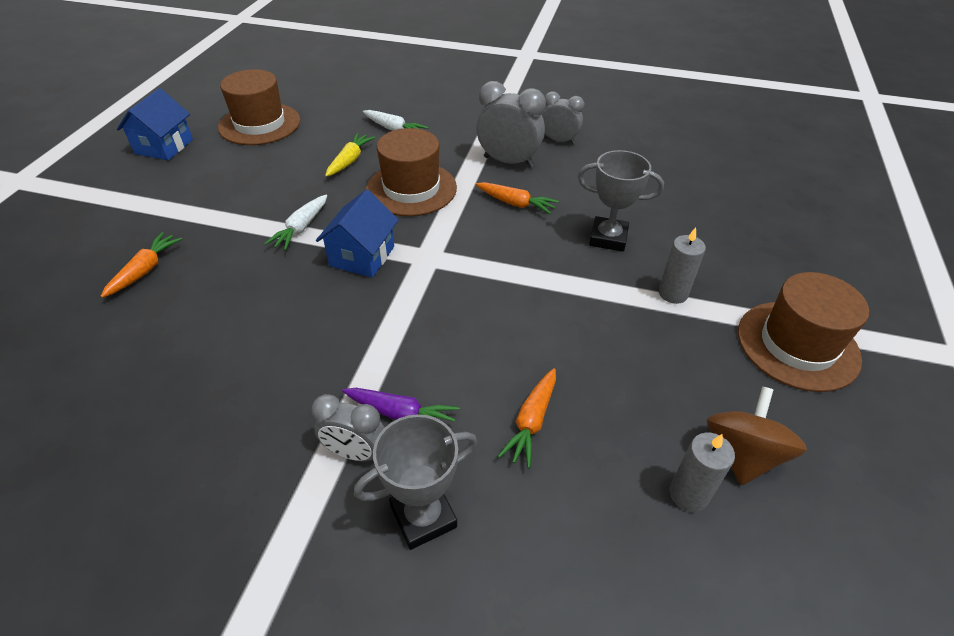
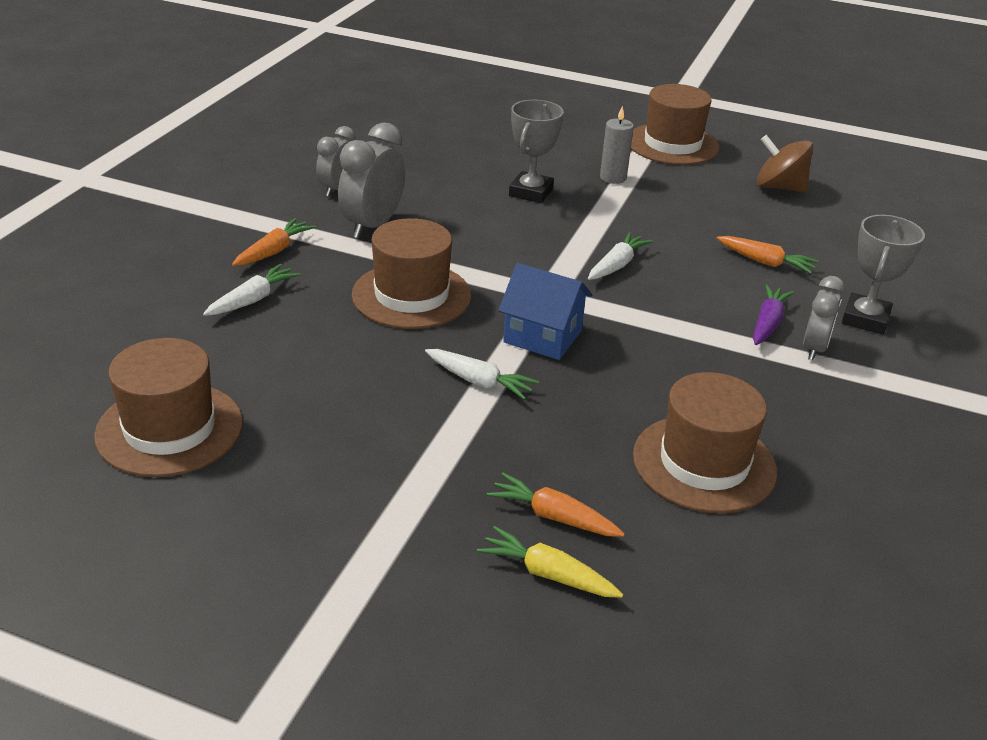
camera: 85 degrees left, 10 degrees down
blue house [117,88,193,160] -> none
yellow carrot [325,133,375,177] -> yellow carrot moved to [477,526,623,598]
grey trophy [354,414,477,550] -> grey trophy turned 45 degrees clockwise [842,215,925,334]
orange carrot [476,182,559,214] -> orange carrot moved to [232,218,316,266]
grey candle [670,433,735,512] -> none
none -> white carrot [588,232,653,280]
none -> brown hat [633,372,777,513]

